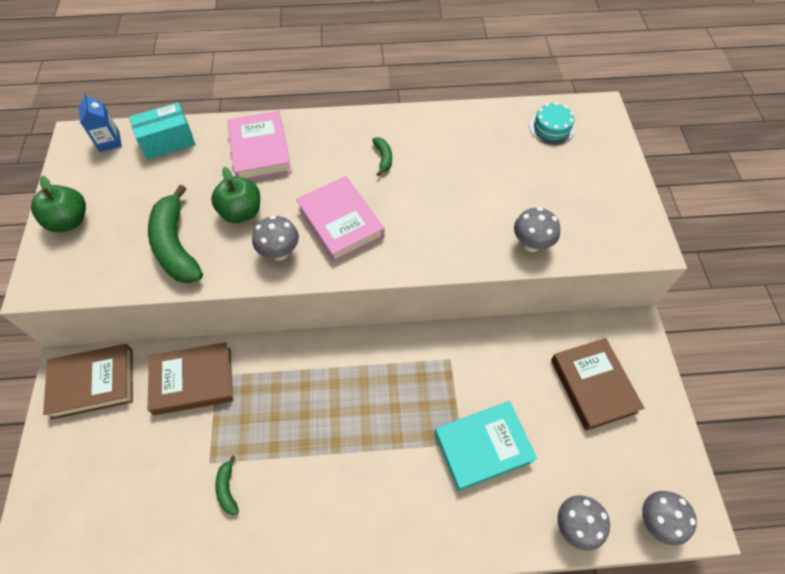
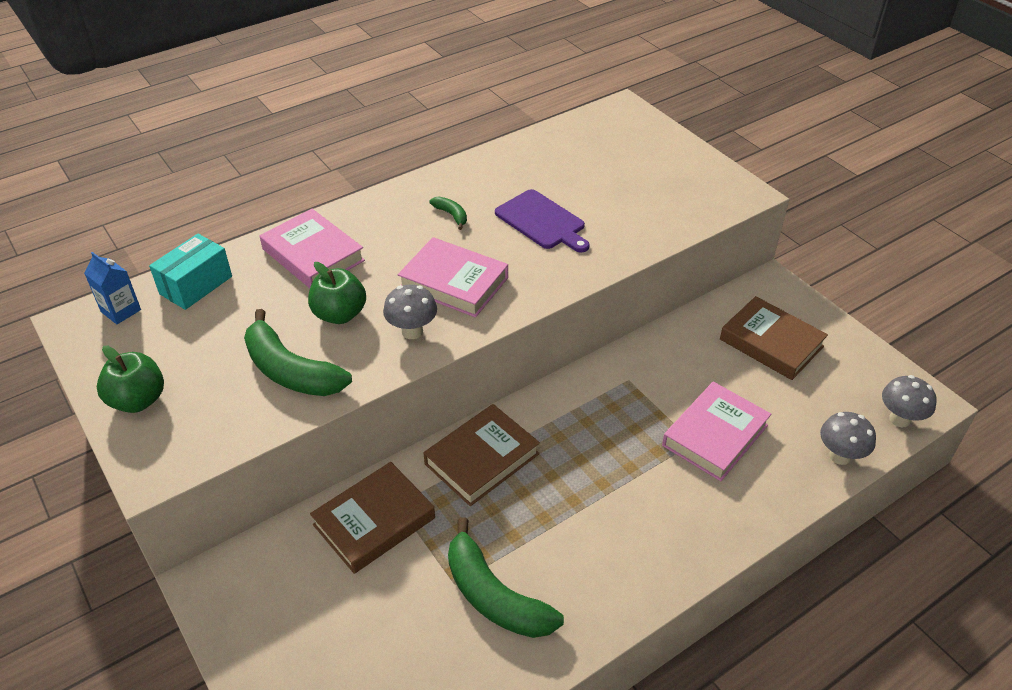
camera: 30 degrees left, 15 degrees down
brown book [43,344,133,419] -> brown book moved to [424,404,540,506]
green banana [215,455,239,515] -> green banana [448,517,564,638], size x2.20
turquoise book [435,401,537,491] -> pink book [662,382,771,481]
grey mushroom [514,207,560,252] -> none
turquoise cake [529,102,575,145] -> none
none -> purple cutting board [495,189,590,252]

